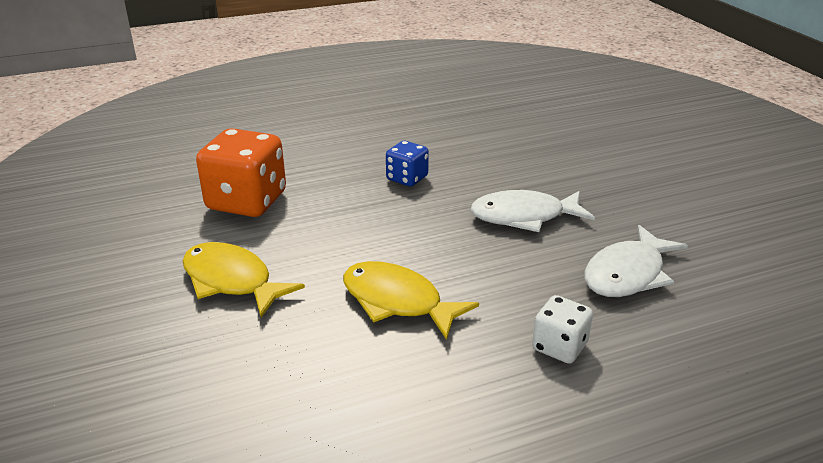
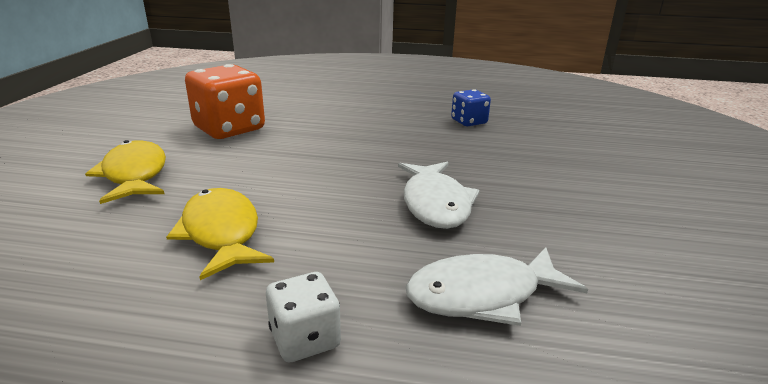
camera: 30 degrees right, 5 degrees down
blue dice [386,141,429,186] -> blue dice moved to [451,89,491,126]
white fish [470,190,595,232] -> white fish turned 120 degrees counterclockwise [398,162,480,229]

